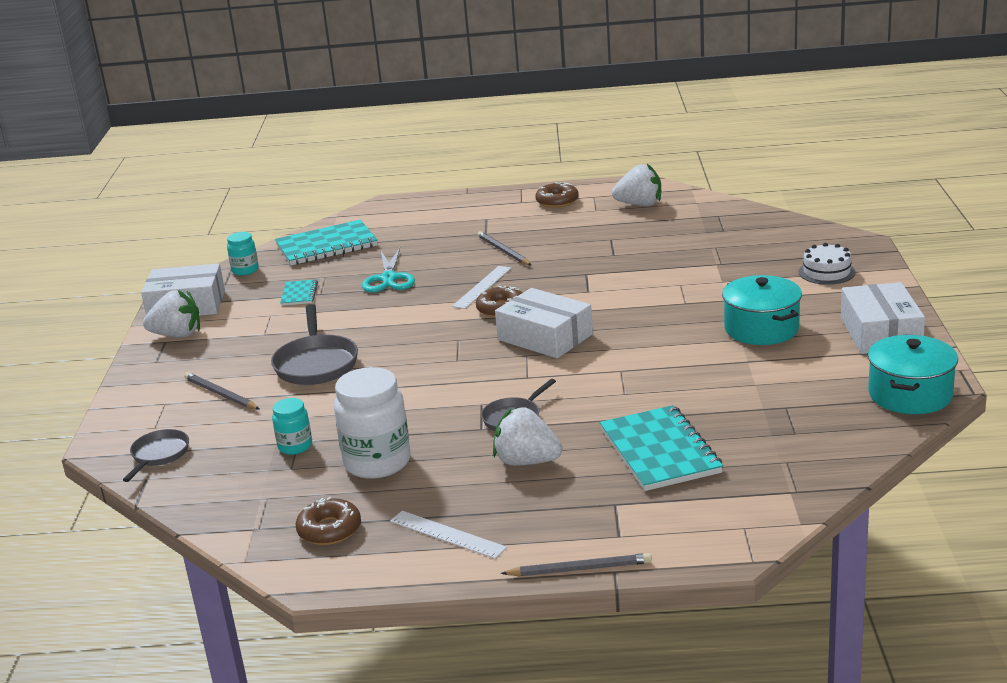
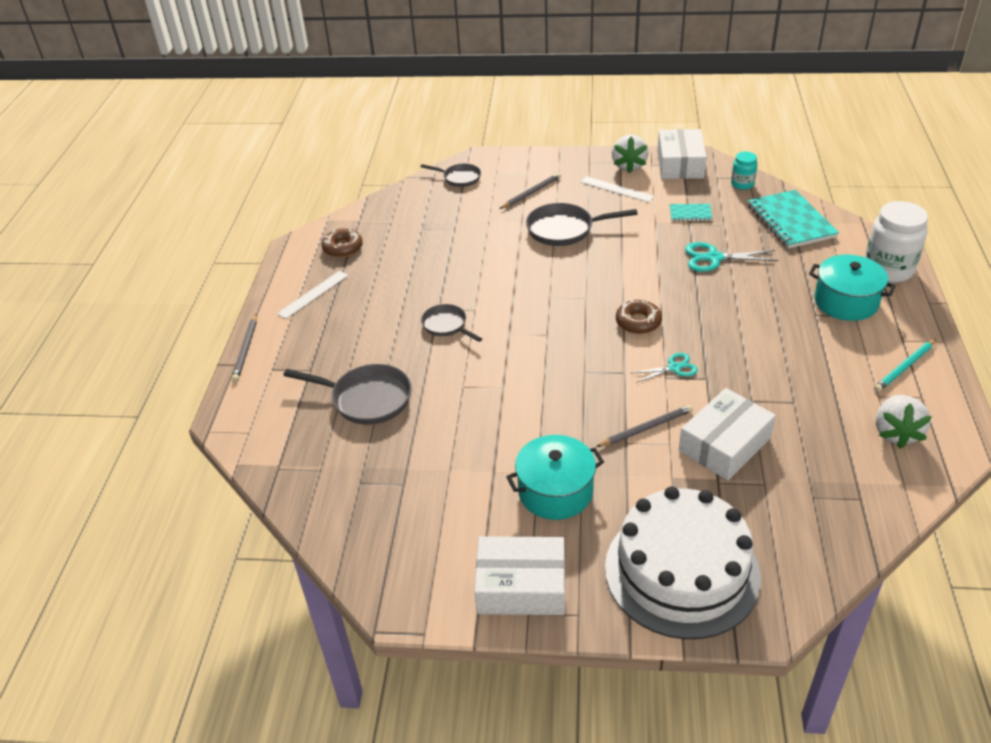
camera: 95 degrees right, 15 degrees up
turquoise jar [272,398,312,455] -> none
white jar [334,367,411,479] -> white jar moved to [865,201,928,283]
white ruler [452,266,512,309] -> white ruler moved to [581,176,654,202]
grey pencil [477,231,531,265] -> grey pencil moved to [596,405,693,447]
white strawberry [493,407,563,466] -> none
white box [495,288,593,358] -> white box moved to [679,388,776,480]
brown donut [536,182,579,208] -> turquoise pencil [874,339,936,392]
turquoise notebook [600,405,723,491] -> grey pan [283,364,412,425]
white cake [799,243,856,285] -> white cake [605,486,761,639], size x2.33
turquoise pot [868,335,958,414] -> turquoise pot moved to [809,255,896,321]
none -> turquoise scissors [630,353,698,383]

